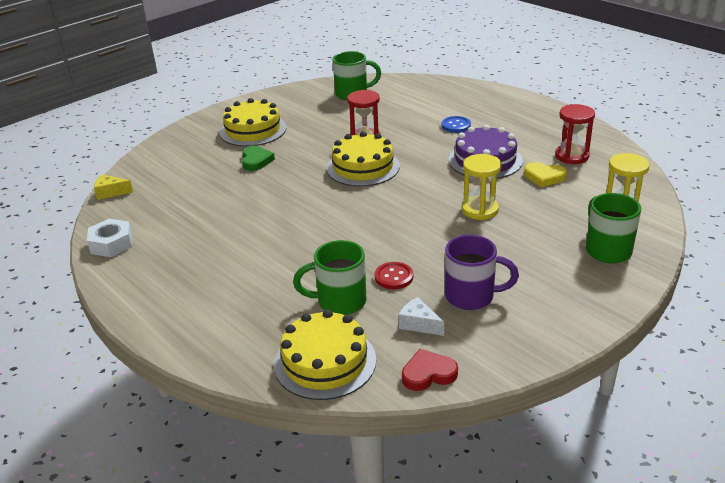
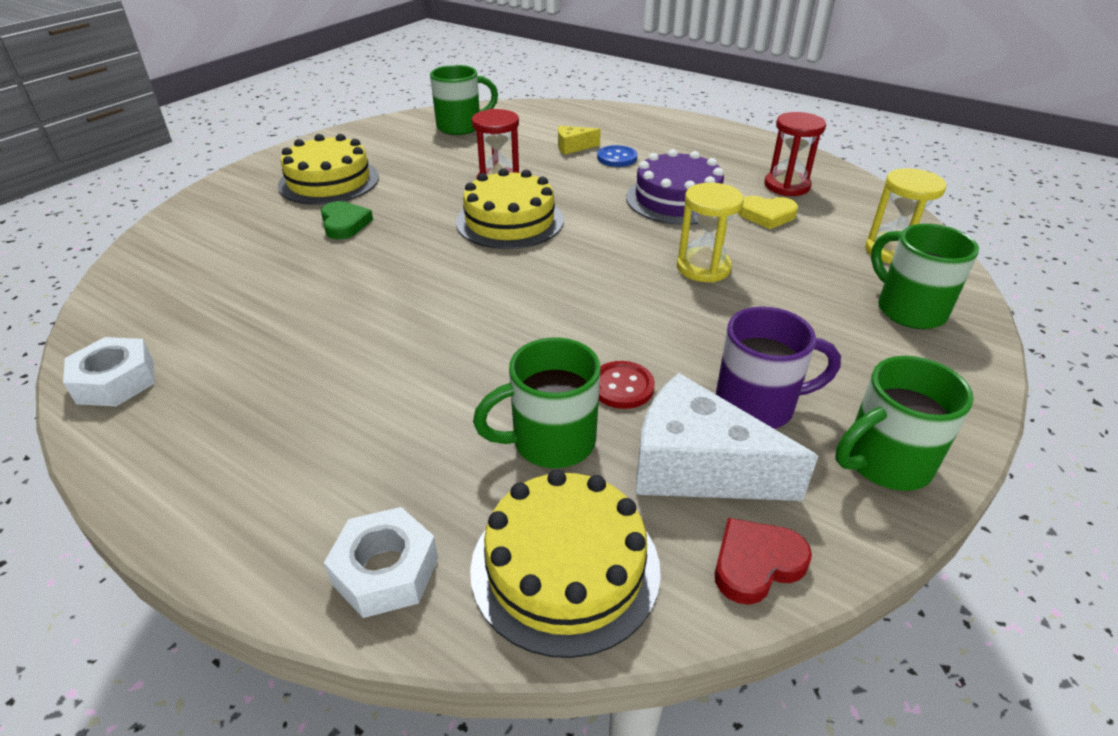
camera: 15 degrees left, 5 degrees up
yellow cheese [94,174,133,200] -> yellow cheese moved to [558,126,601,155]
white cheese [398,297,444,336] -> white cheese [636,373,818,501], size x2.05
none -> white nut [324,507,438,618]
none -> green mug [835,356,974,491]

